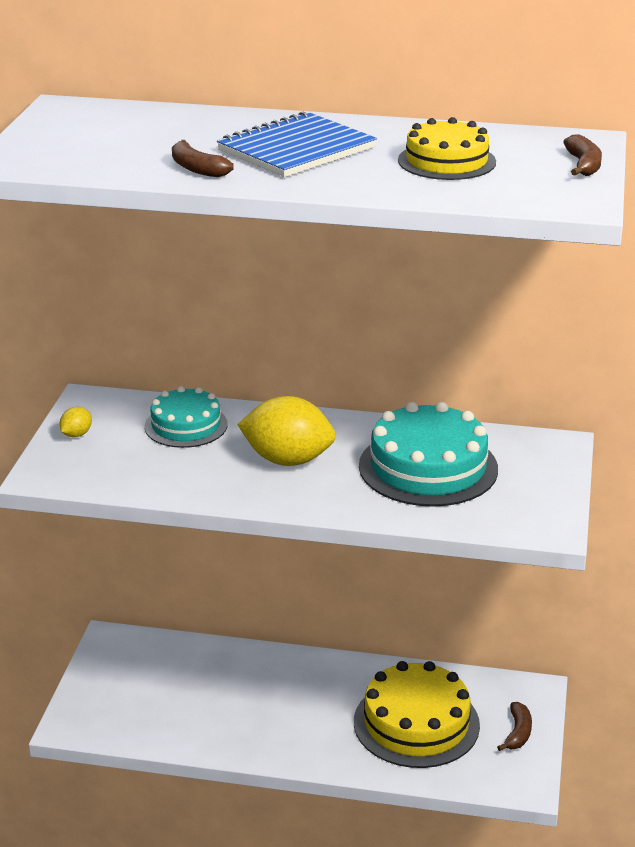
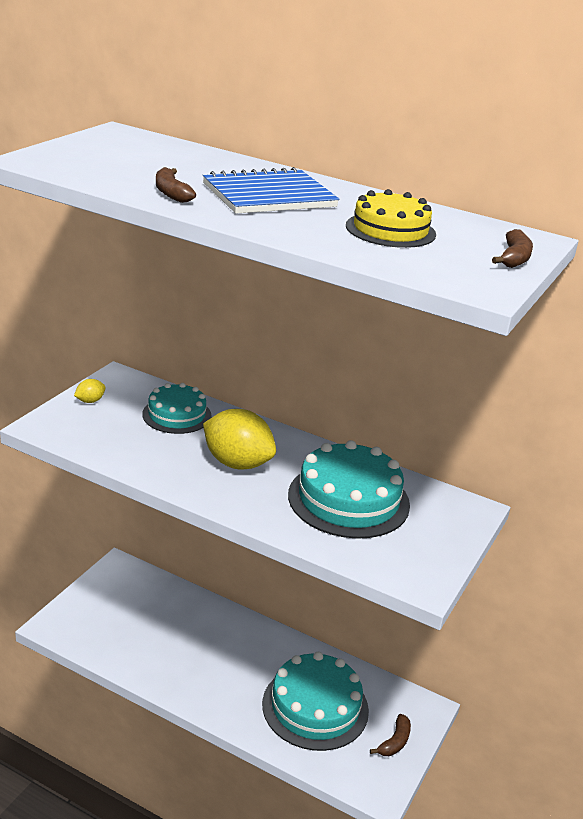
camera: 15 degrees right, 0 degrees up
yellow cake [354,661,480,768] -> turquoise cake [262,652,369,751]

